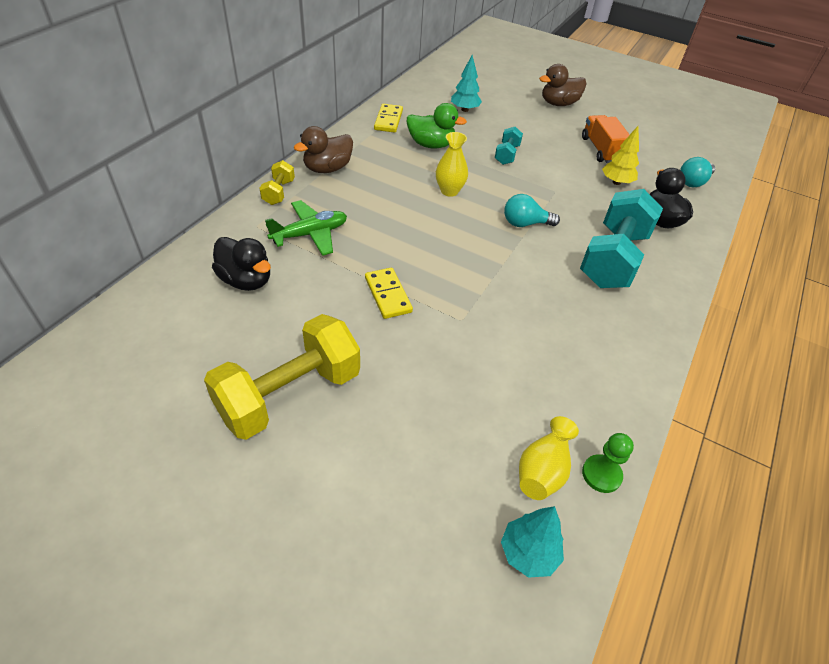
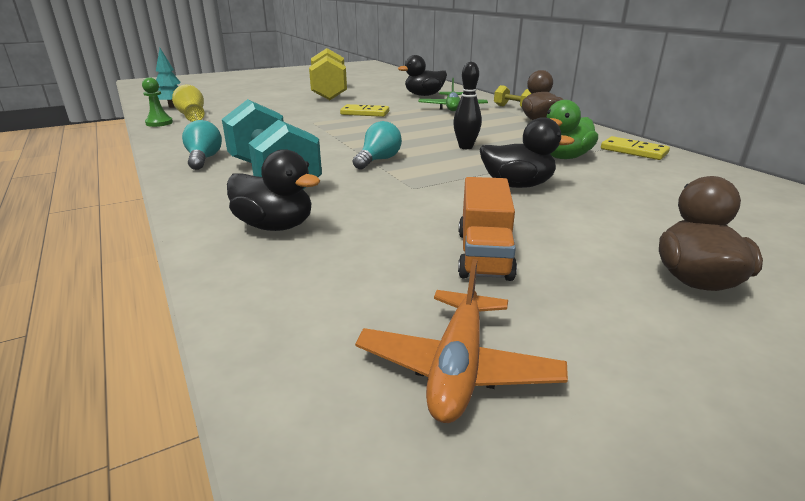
camera: 125 degrees right, 20 degrees down
yellow vase [436,132,468,197] -> black bowling pin [453,61,482,149]
turquoise tree [451,55,482,112] -> none
turquoise dumbbell [495,127,523,165] -> black duck [479,117,575,188]
orange truck [582,115,630,163] -> orange truck turned 75 degrees clockwise [458,177,517,281]
yellow tree [602,126,639,185] -> none
turquoise light bulb [680,157,715,187] -> turquoise light bulb moved to [182,120,222,170]
none -> orange plane [355,259,568,423]

